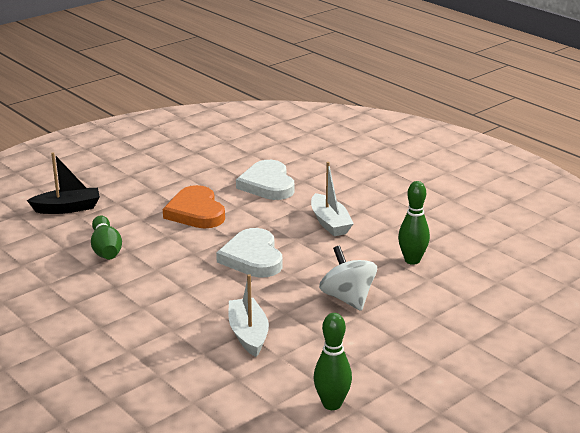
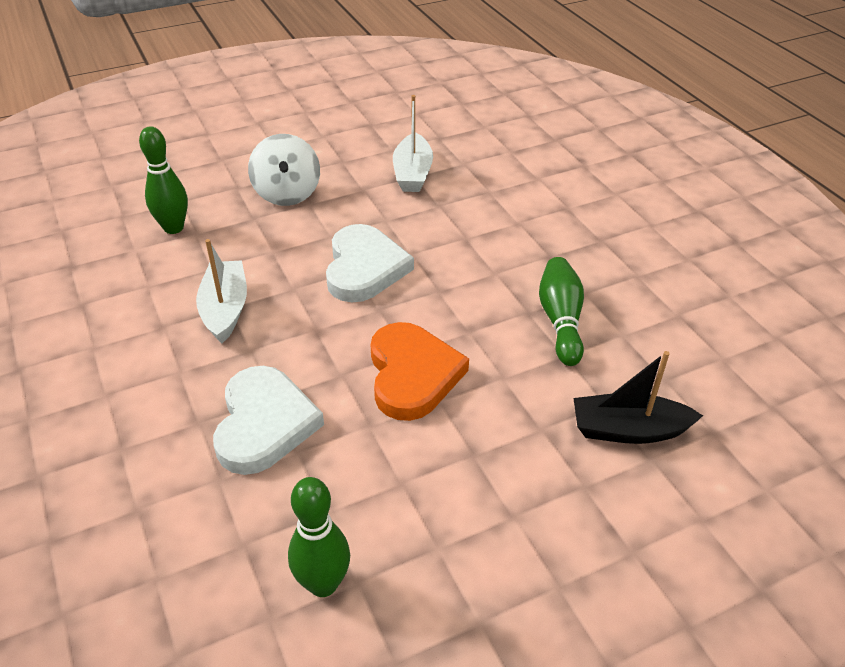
camera: 165 degrees left, 15 degrees up
green bowling pin [313,313,352,410] -> green bowling pin moved to [288,477,350,597]

